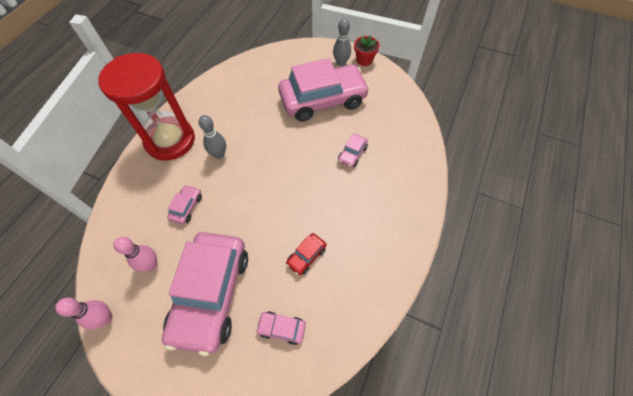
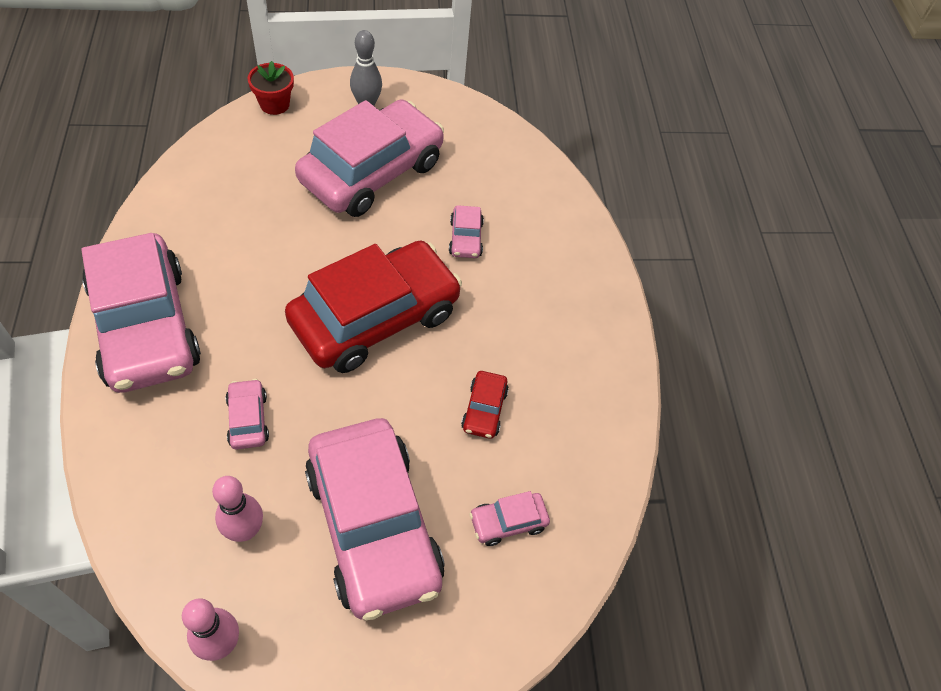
camera: 35 degrees left, 5 degrees down
red hourglass [98,53,195,160] -> pink car [81,233,201,393]
grey bowling pin [199,115,226,159] -> none
red flower pot [354,35,380,66] -> red flower pot moved to [247,61,294,115]
none -> red car [285,241,462,373]

